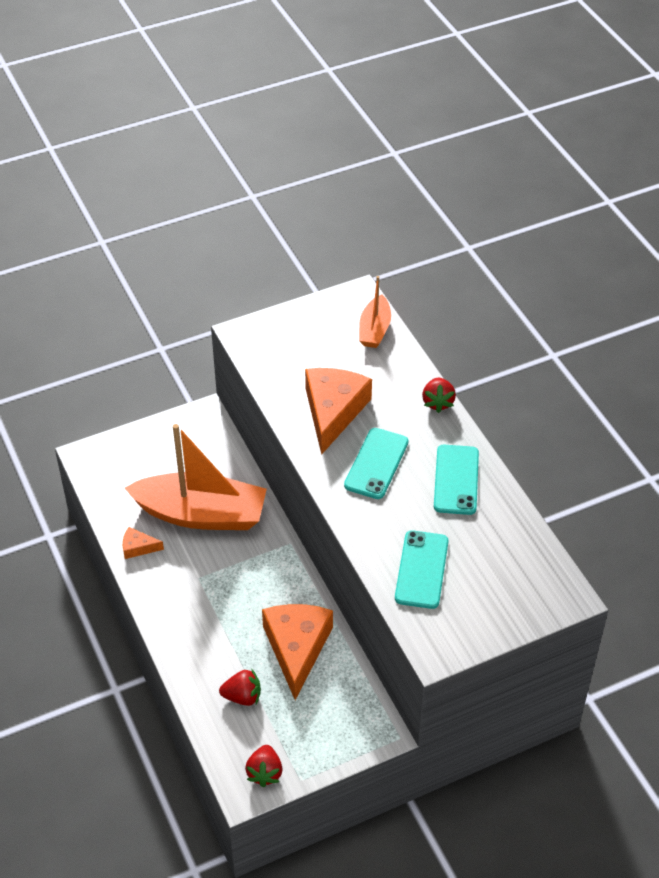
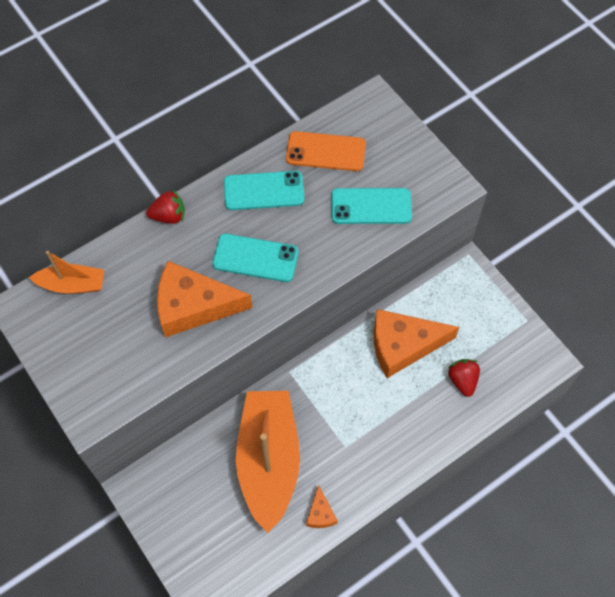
camera: 100 degrees left, 15 degrees up
red strawberry [245,745,283,787] -> none
none -> orange phone [286,131,366,171]

